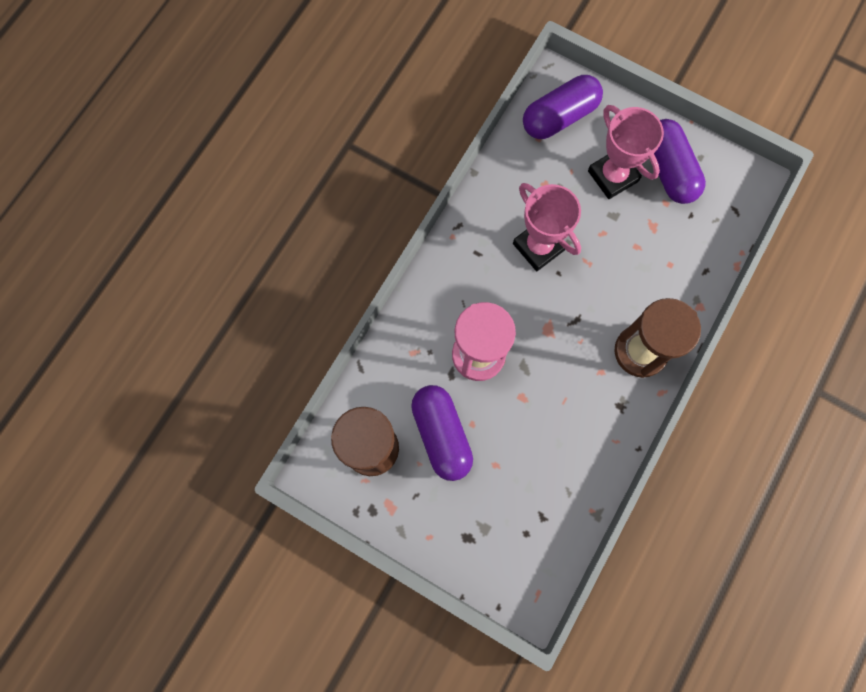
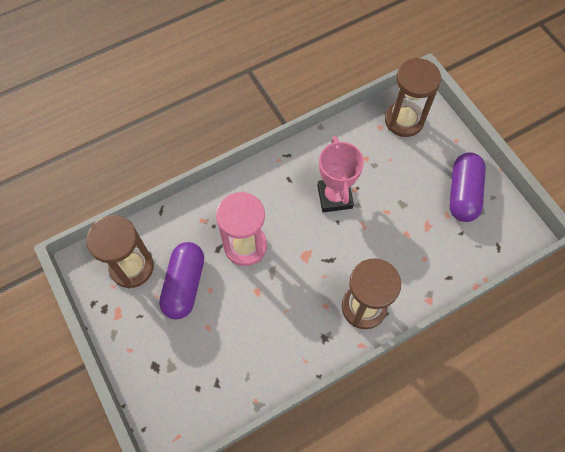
camera: 30 degrees right, 10 degrees down
purple capsule [523,75,603,139] -> brown hourglass [385,58,441,137]
pink trophy [588,105,664,199] -> none

